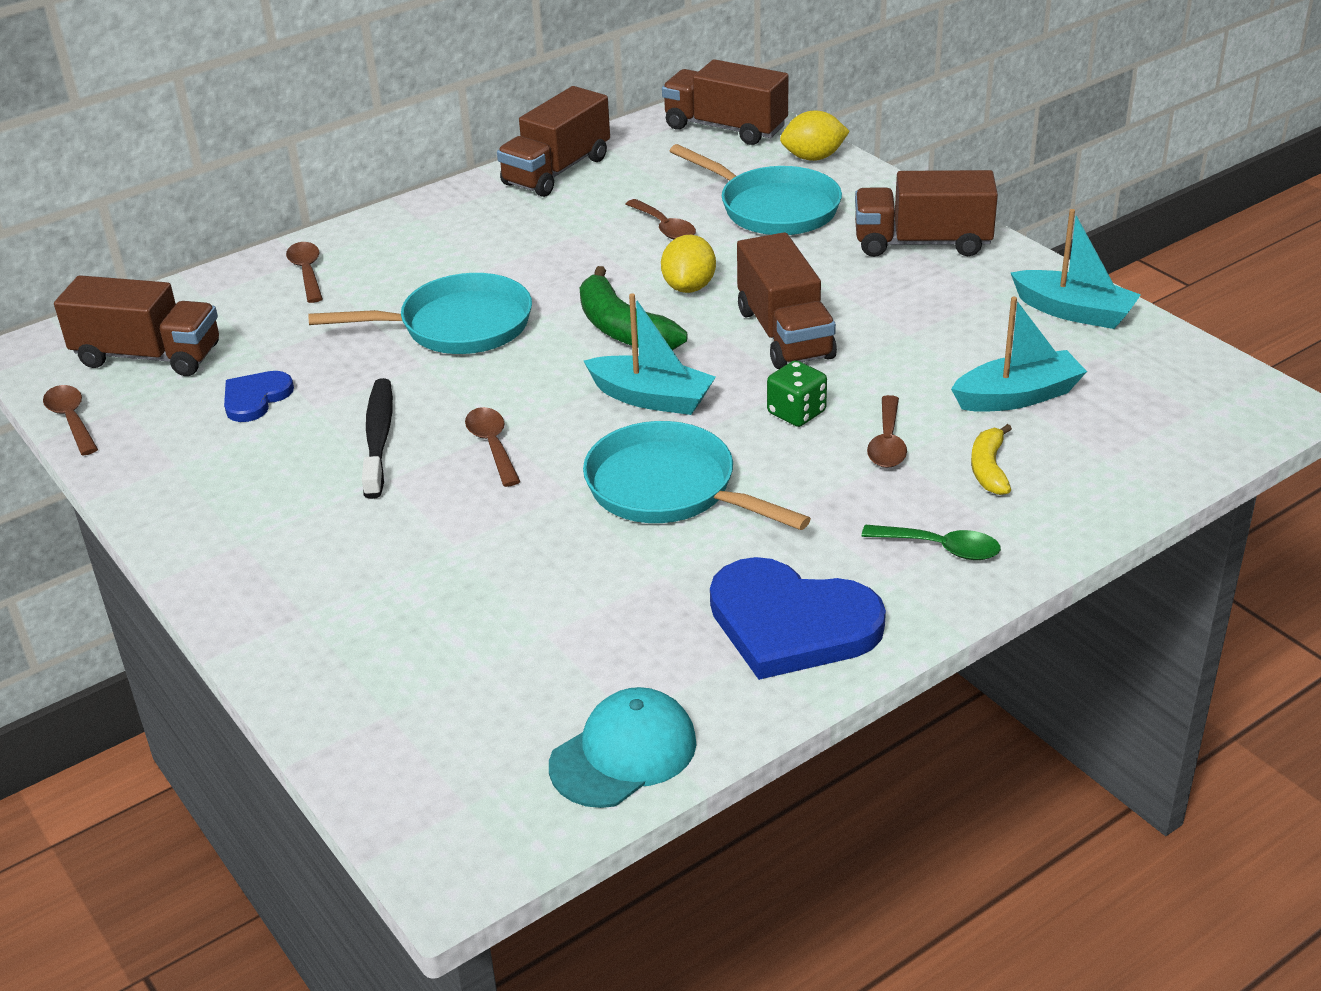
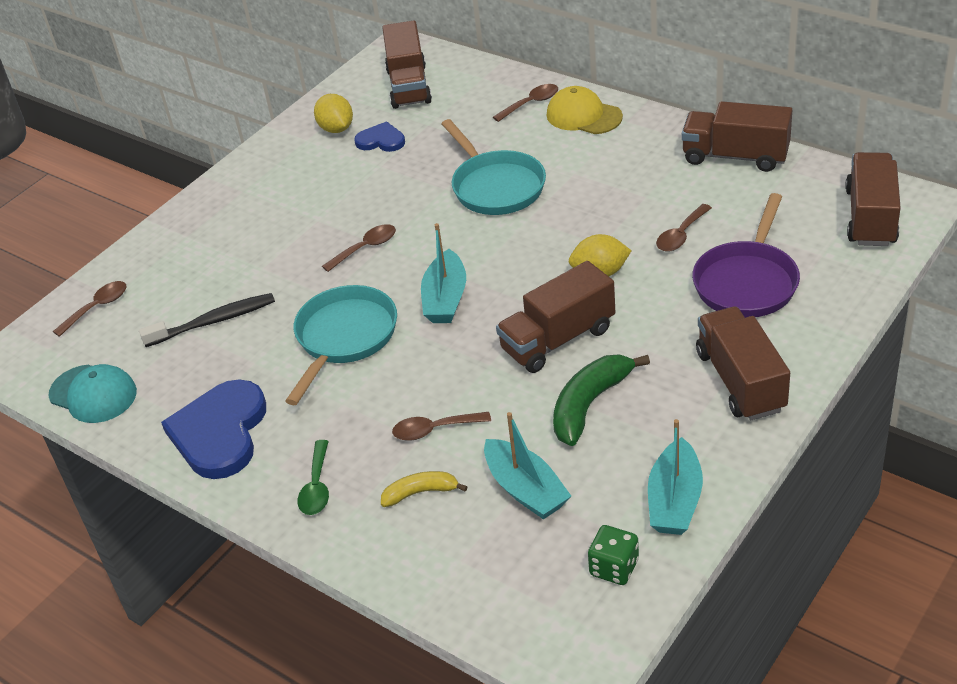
camera: 75 degrees right, 5 degrees up
brown spoon [43,385,98,455] -> brown spoon moved to [53,281,126,337]
black toothbrush [362,378,393,499] -> black toothbrush moved to [139,293,275,347]
green banana [580,266,687,350] -> green banana moved to [553,355,650,446]
turquoise pan [670,144,842,235] -> purple pan [692,193,800,318]
green dice [767,360,827,427] -> green dice moved to [588,525,639,585]
yellow lemon [780,111,850,161] -> yellow lemon moved to [314,94,353,133]
none -> yellow cap [547,86,623,134]

